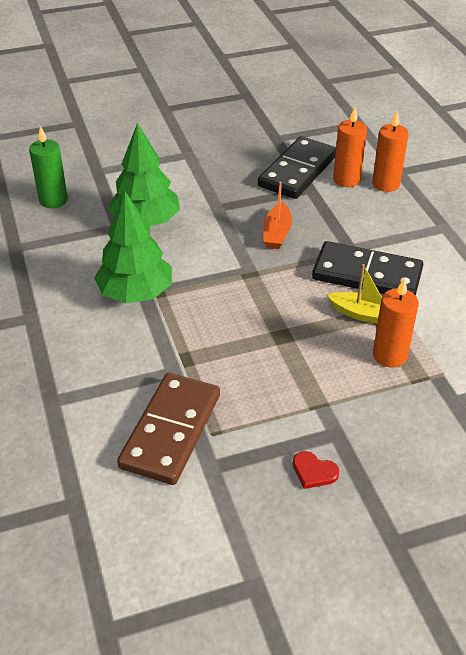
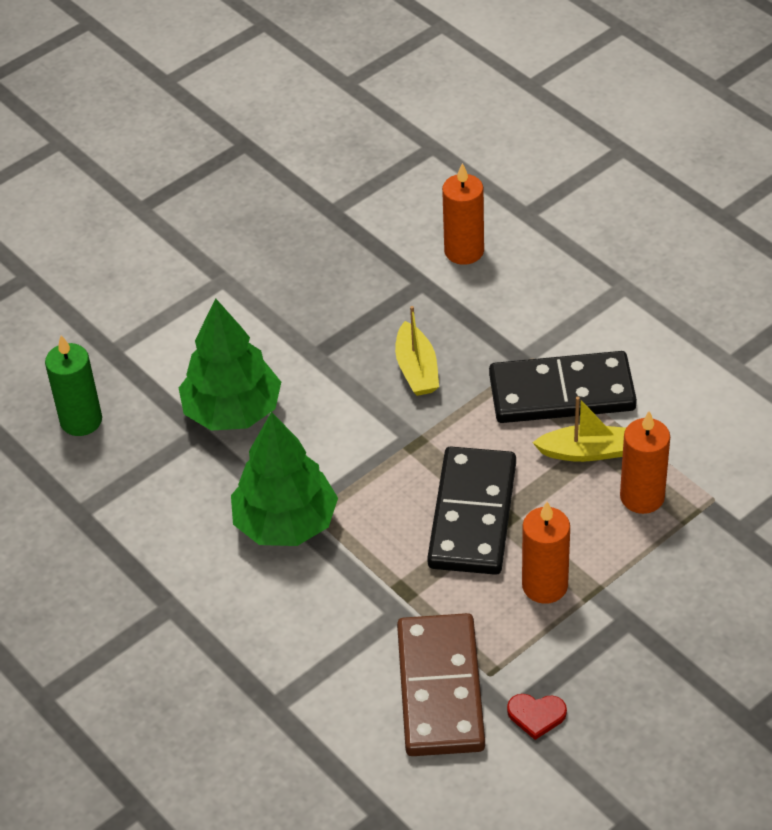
camera: 20 degrees left, 5 degrees up
black domino [258,136,336,199] -> black domino moved to [427,446,516,575]
orange boat [263,182,292,249] -> yellow boat [395,306,439,396]
red heart [293,451,339,489] -> red heart moved to [507,694,567,740]
orange candle [372,111,409,192] -> orange candle moved to [522,502,570,604]

